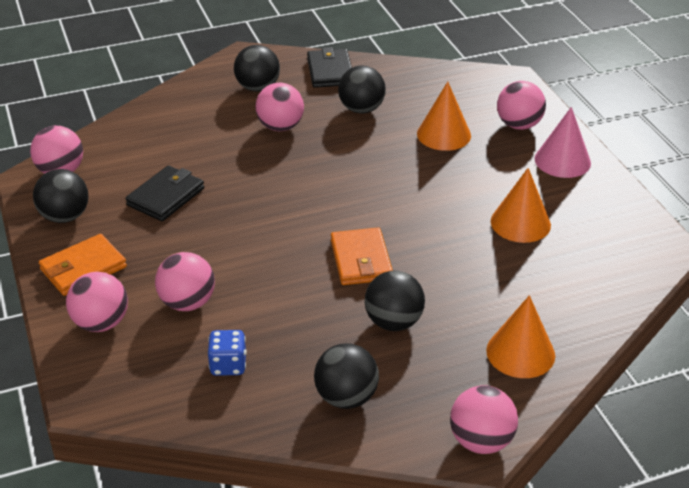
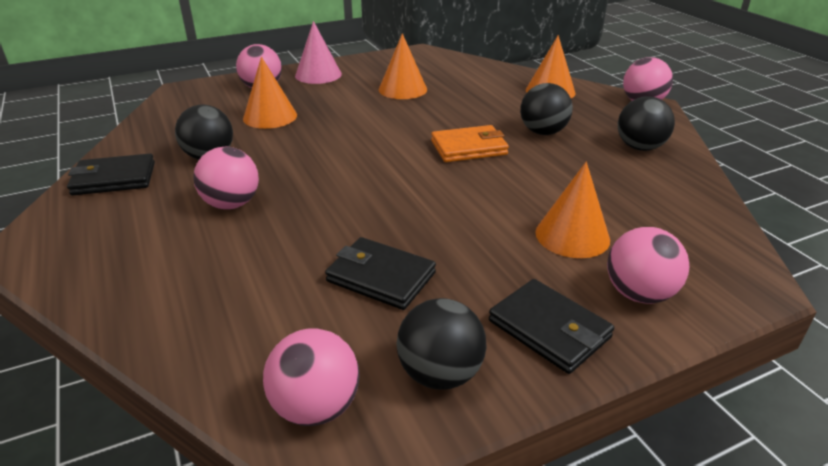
camera: 95 degrees left, 5 degrees down
orange wallet [39,234,127,296] -> black wallet [489,279,614,374]
pink ball [155,252,215,311] -> orange cone [535,162,610,258]
blue dice [208,330,247,376] -> none
black ball [234,45,280,92] -> none

